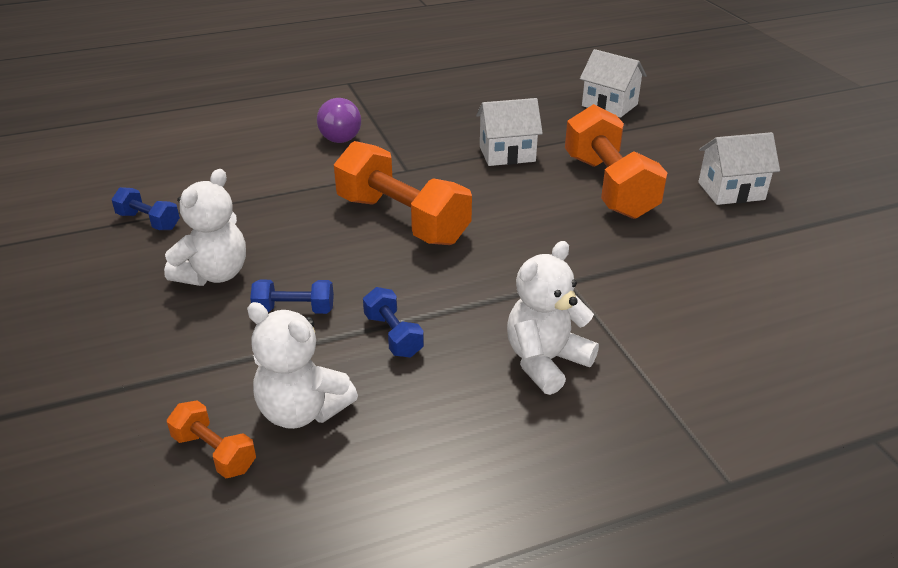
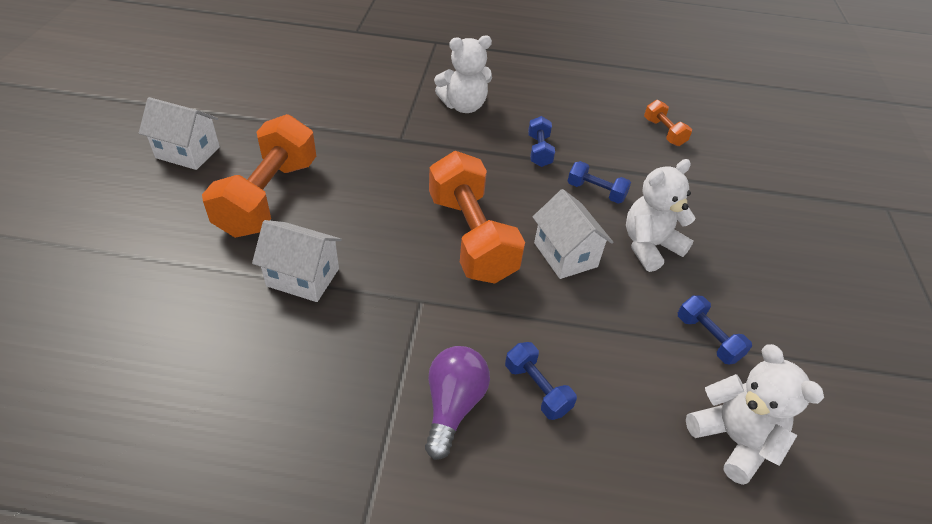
camera: 155 degrees left, 10 degrees up
white teddy bear [247,302,358,429] -> white teddy bear moved to [686,344,824,485]
white house [580,49,647,118] -> white house moved to [533,189,613,279]
none -> blue dumbbell [505,342,577,420]

